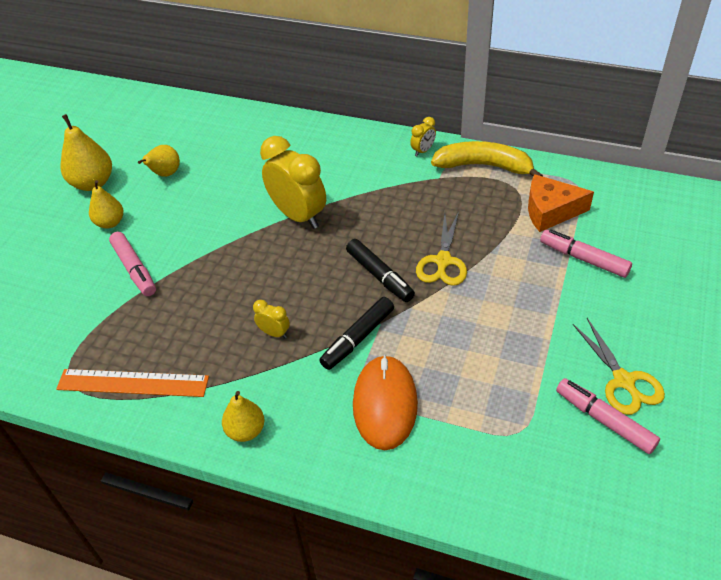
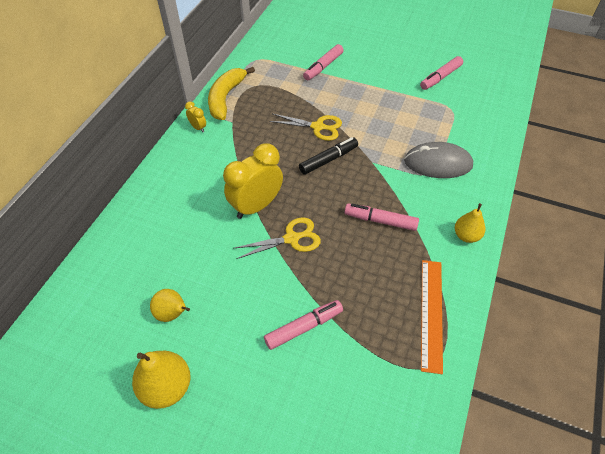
camera: 90 degrees left, 5 degrees up
yellow pear [89,180,123,228] -> none
yellow clock [253,300,290,338] -> pink marker [345,204,419,231]
black marker [319,297,394,370] -> none
orange mouse [353,355,418,450] -> grey mouse [404,142,473,178]
orange cheese [528,174,594,232] -> none
yellow scissors [573,318,665,415] -> yellow scissors moved to [235,217,321,259]

